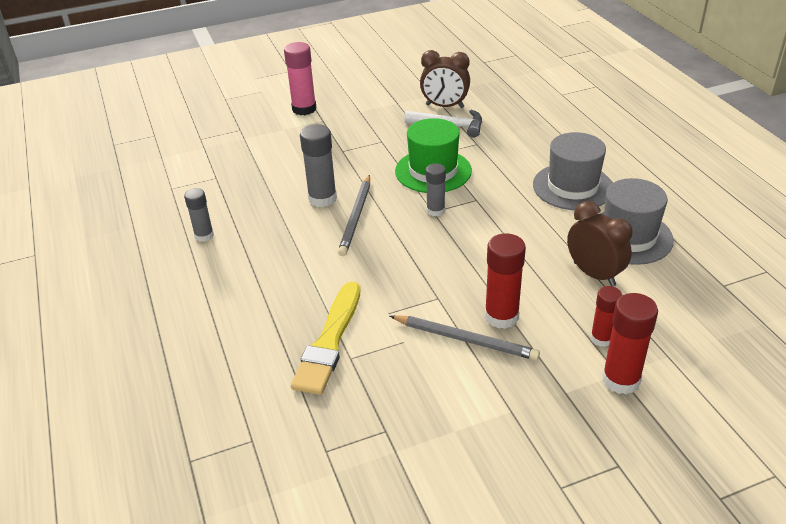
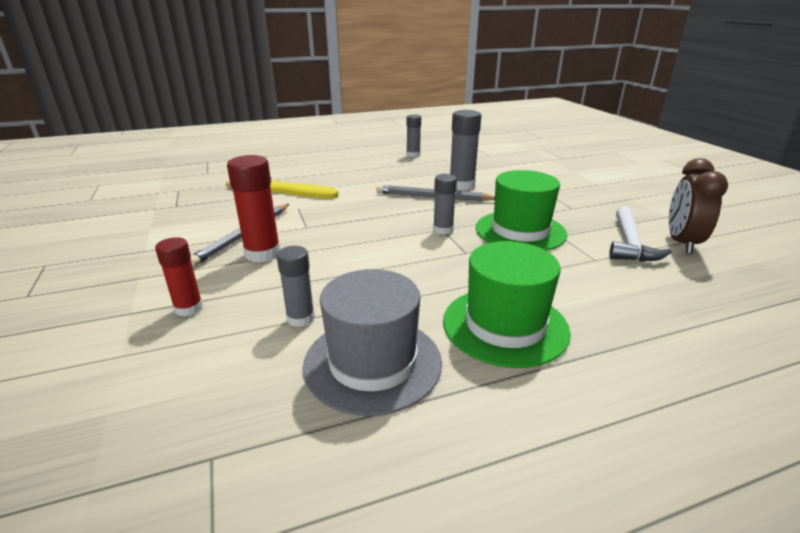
camera: 90 degrees right, 10 degrees down
pink glue stick [284,42,316,115] -> none
grey hat [533,132,612,210] -> green hat [443,241,571,368]
brown clock [567,201,633,286] -> grey glue stick [277,246,315,327]
red glue stick [602,293,658,395] -> none

